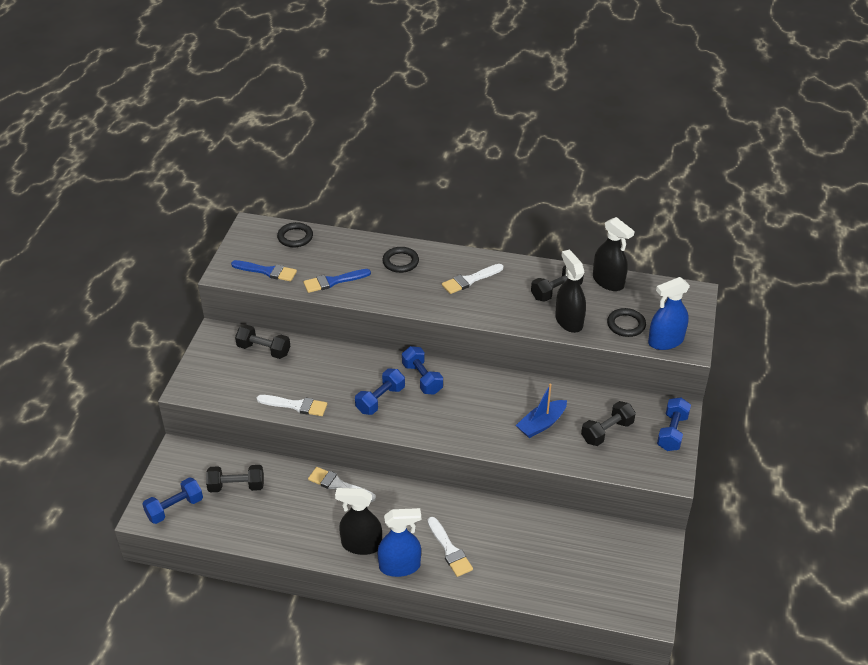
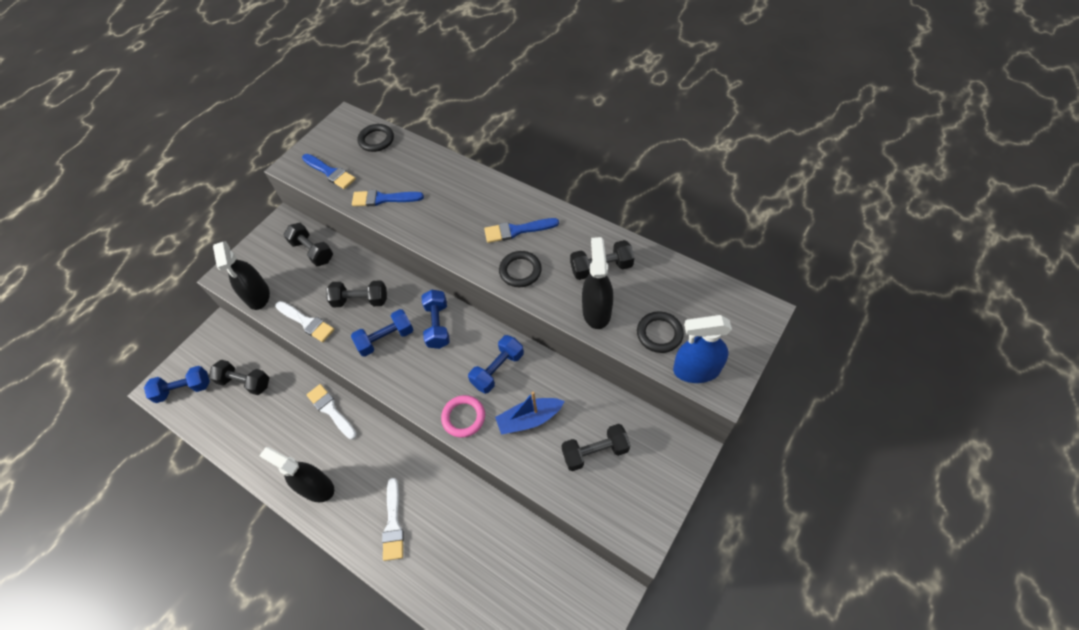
camera: 25 degrees right, 15 degrees up
blue spray bottle [377,508,421,577] -> none
black ring [382,247,419,273] -> black ring moved to [499,251,542,287]
white brush [442,264,503,294] -> blue brush [484,218,559,243]
black spray bottle [593,217,635,291] -> black spray bottle moved to [213,241,270,310]
blue dumbbell [657,397,691,451] -> blue dumbbell moved to [468,335,524,394]
none -> black dumbbell [326,281,387,307]
none -> pink ring [441,395,485,438]

